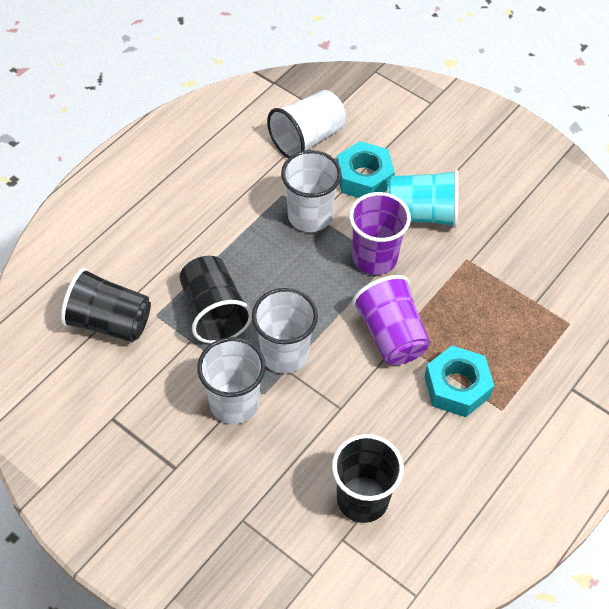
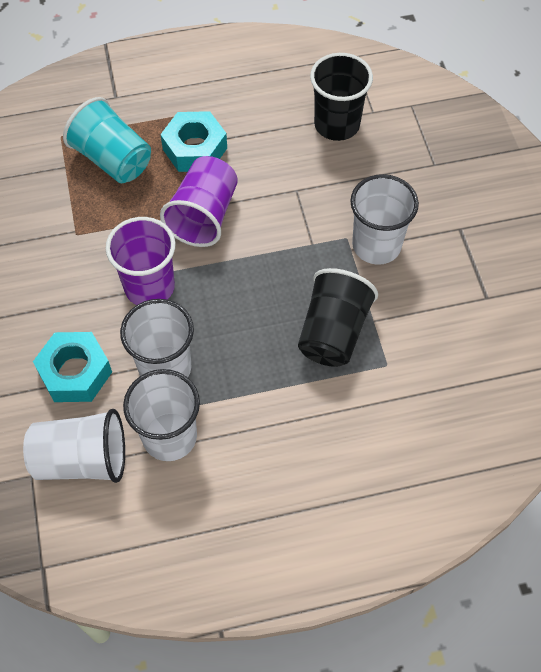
camera: 140 degrees left, 5 degrees up
black cup [61,268,151,342] -> none
white cup [252,288,318,374] -> white cup moved to [123,369,200,461]
turquoise cup [387,169,459,228] -> turquoise cup moved to [63,97,151,183]

